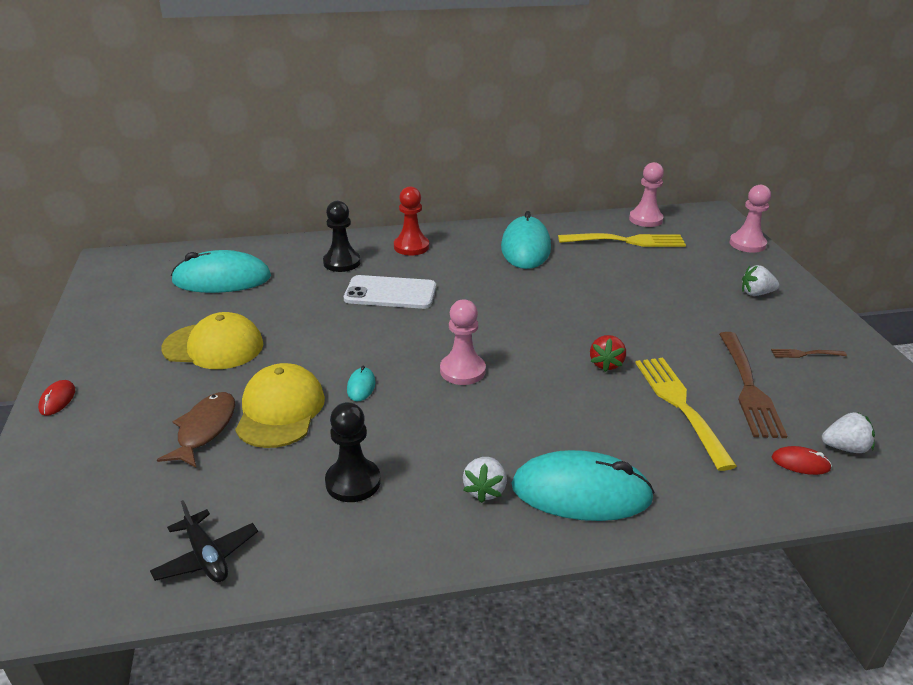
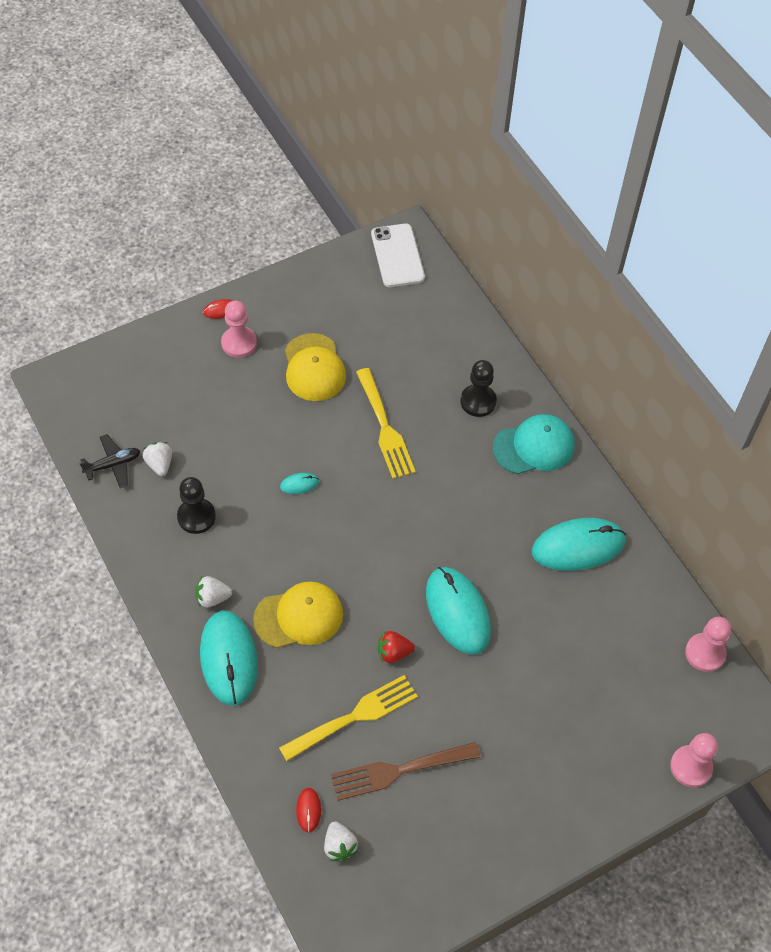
camera: 70 degrees right, 25 degrees up
black plane [150,500,258,582] -> black plane turned 150 degrees counterclockwise [79,434,140,488]
brown fish [157,392,235,467] -> none
turquoise mouse [171,250,271,293] -> turquoise mouse moved to [426,567,491,655]
yellow cap [235,363,325,448] -> yellow cap moved to [253,581,343,648]
white phone [344,275,436,309] -> white phone moved to [371,223,425,287]
red pawn [394,186,429,255] -> turquoise cap [493,414,575,474]
pink pawn [440,299,486,385] -> pink pawn moved to [221,301,257,358]
yellow fork [558,233,686,247] -> yellow fork moved to [356,368,416,479]
white strawberry [742,265,780,296] -> white strawberry moved to [143,442,172,476]
brown fork [771,349,847,358] -> none

